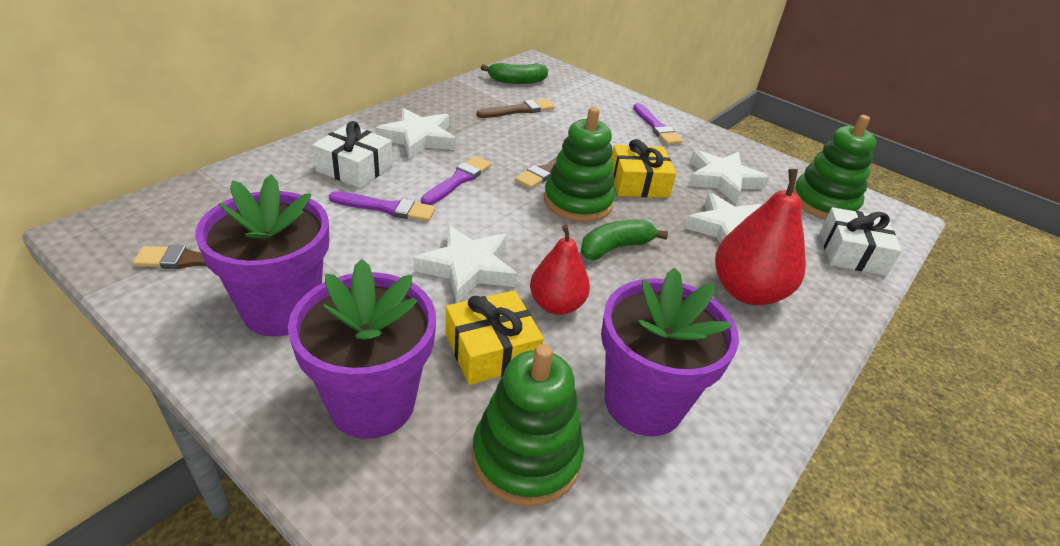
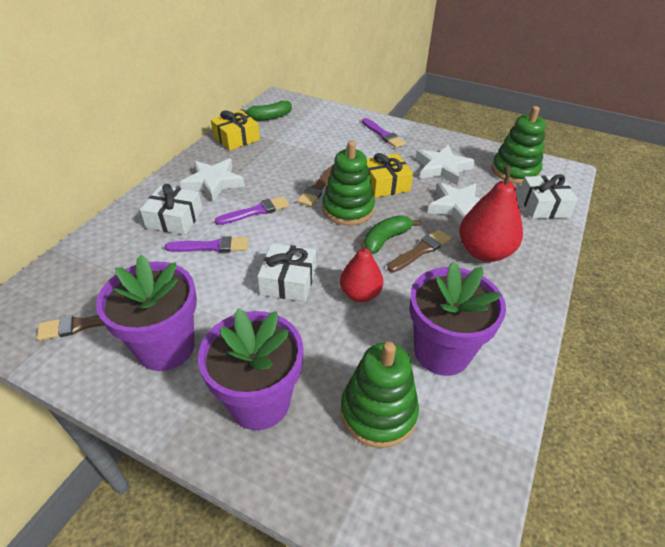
camera: 10 degrees left, 5 degrees up
white star [413,225,517,303] -> white gift [257,243,316,302]
purple brush [421,156,491,205] -> purple brush turned 45 degrees clockwise [215,196,289,225]
yellow gift [445,290,544,385] -> yellow gift moved to [211,110,260,151]
brown brush [477,99,555,118] -> brown brush moved to [387,229,451,272]

